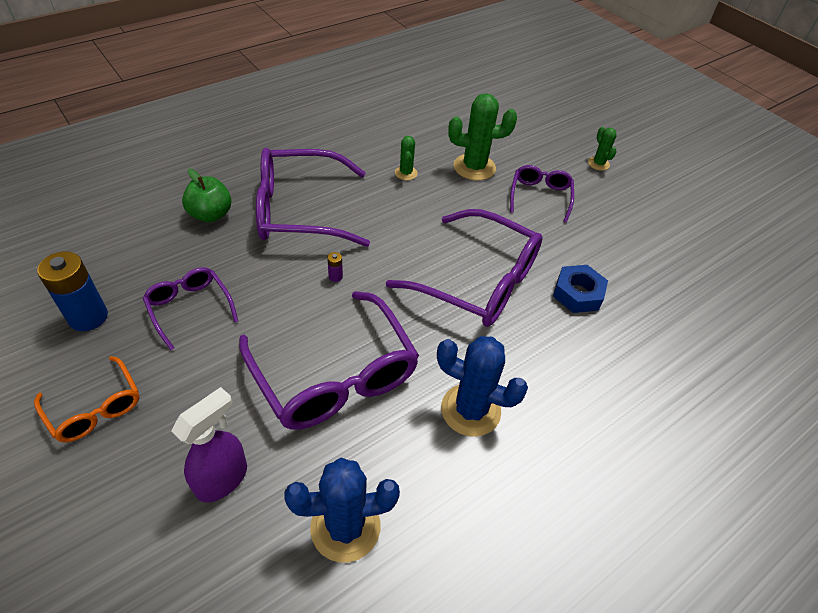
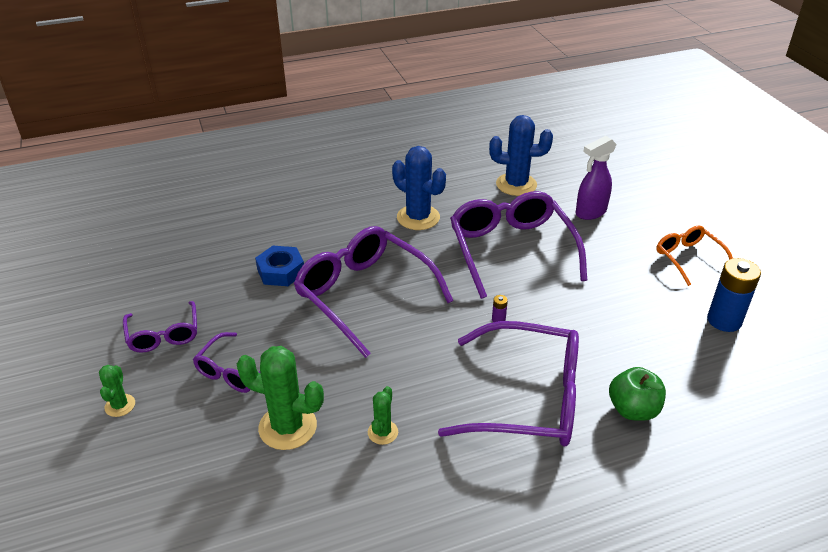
camera: 160 degrees left, 10 degrees down
purple glasses [143,267,238,350] -> purple glasses moved to [123,301,197,353]

